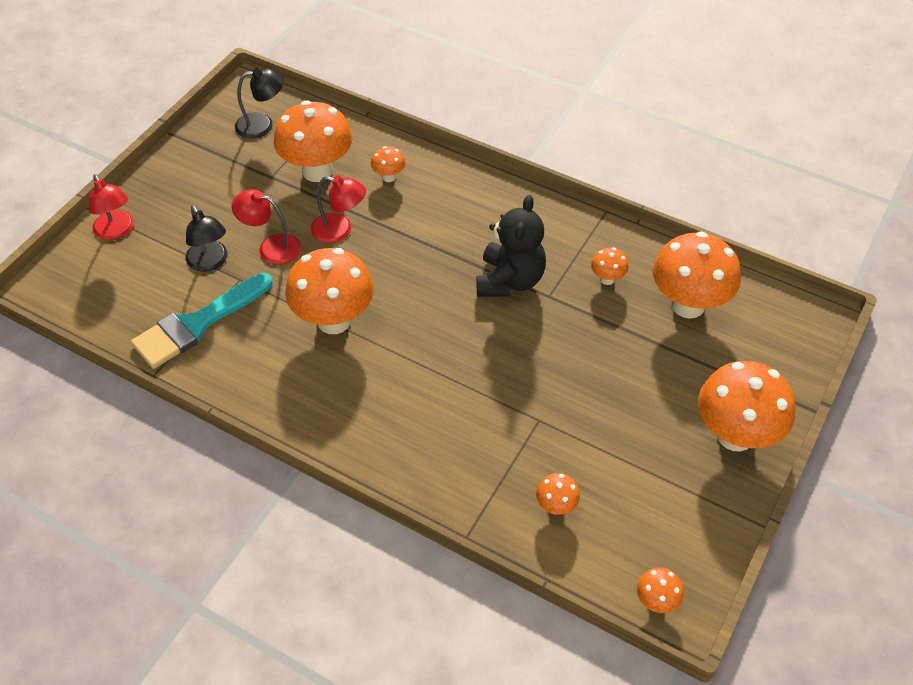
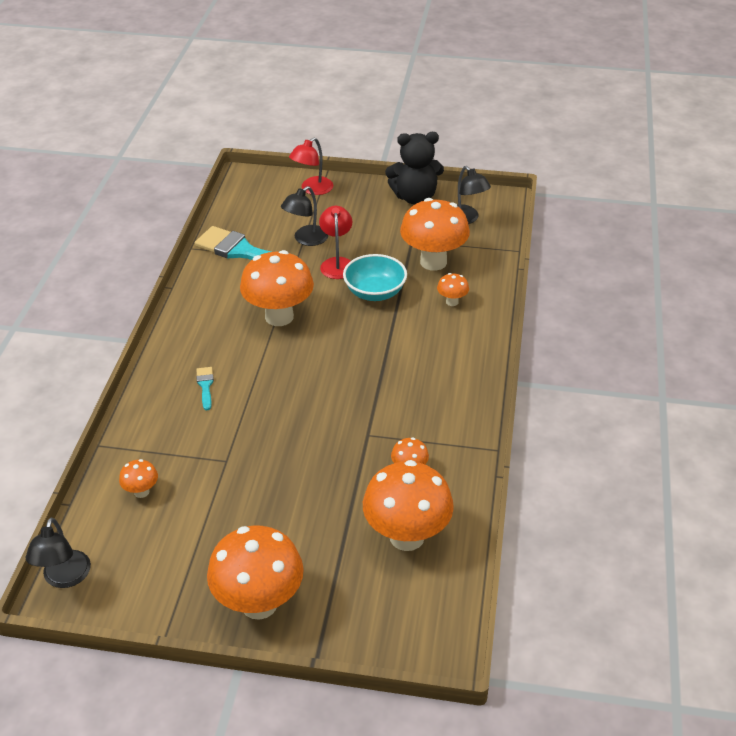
camera: 70 degrees right, 10 degrees down
red lamp [311,175,366,243] -> turquoise bowl [343,254,407,301]
black teddy bear [476,195,546,297] -> black teddy bear moved to [385,132,444,204]
orange mushroom [637,568,684,613] -> black lamp [26,517,91,588]
none -> turquoise brush [196,367,214,411]

